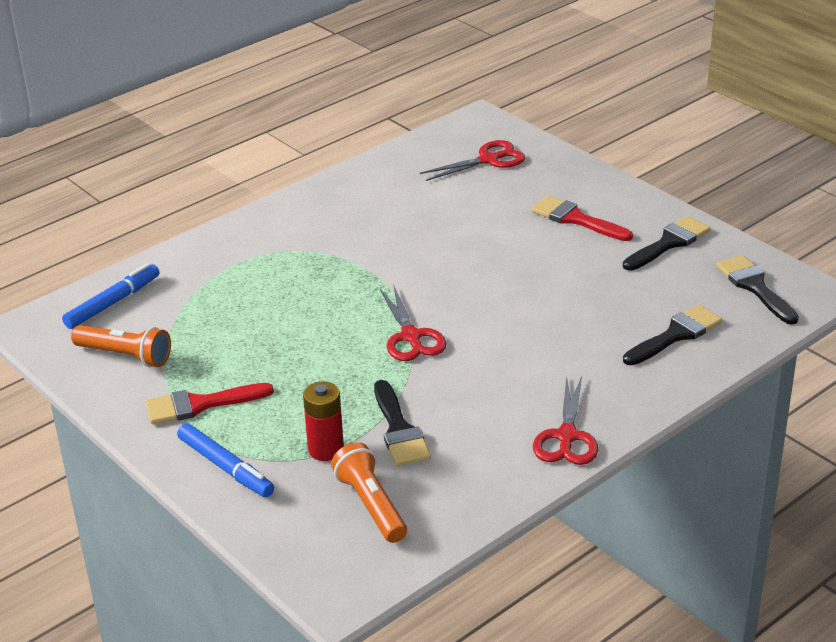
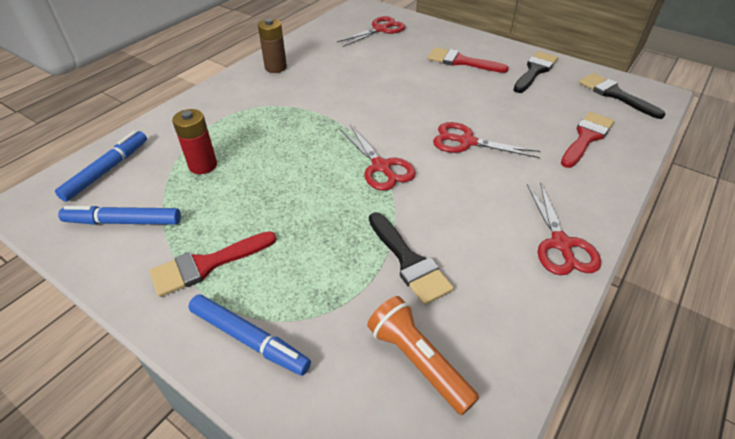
camera: 15 degrees left, 10 degrees up
orange flashlight [71,325,171,367] -> blue marker [58,206,181,225]
red battery [303,382,344,461] -> red battery moved to [172,109,217,174]
black brush [623,305,722,365] -> red brush [561,112,614,168]
none -> brown battery [258,18,287,73]
none -> red scissors [433,122,540,158]

